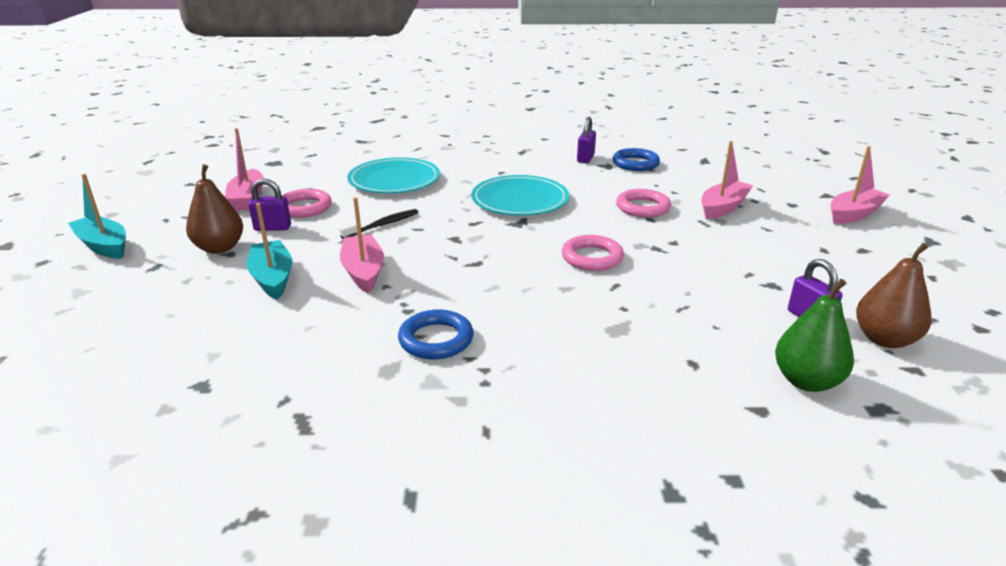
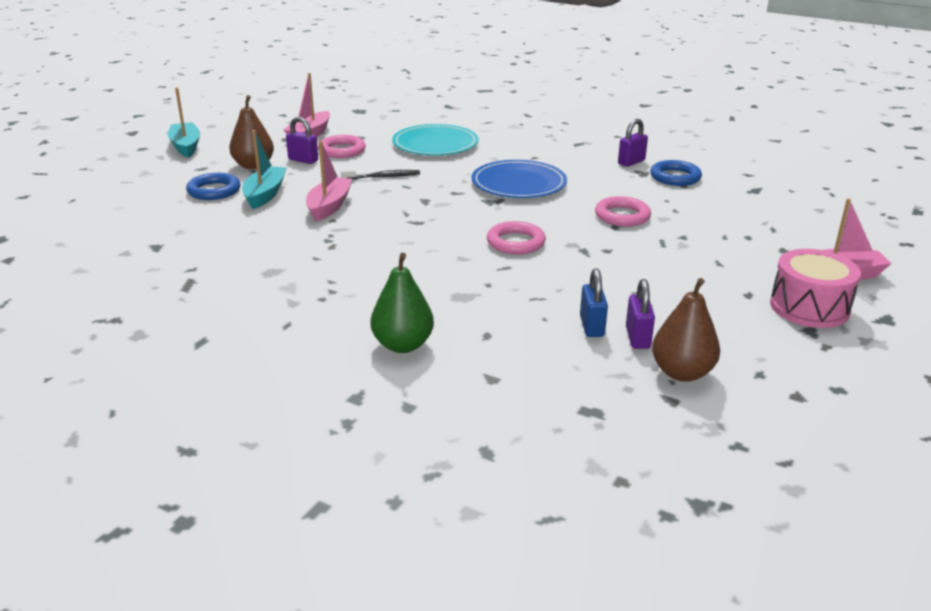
camera: 30 degrees right, 0 degrees up
blue ring [398,309,474,359] -> blue ring moved to [186,173,241,200]
turquoise plate [471,175,569,216] -> blue plate [472,160,567,198]
pink boat [701,141,753,219] -> none
green pear [775,279,854,392] -> green pear moved to [371,253,434,353]
none -> blue padlock [580,268,608,337]
none -> pink drum [770,249,861,328]

